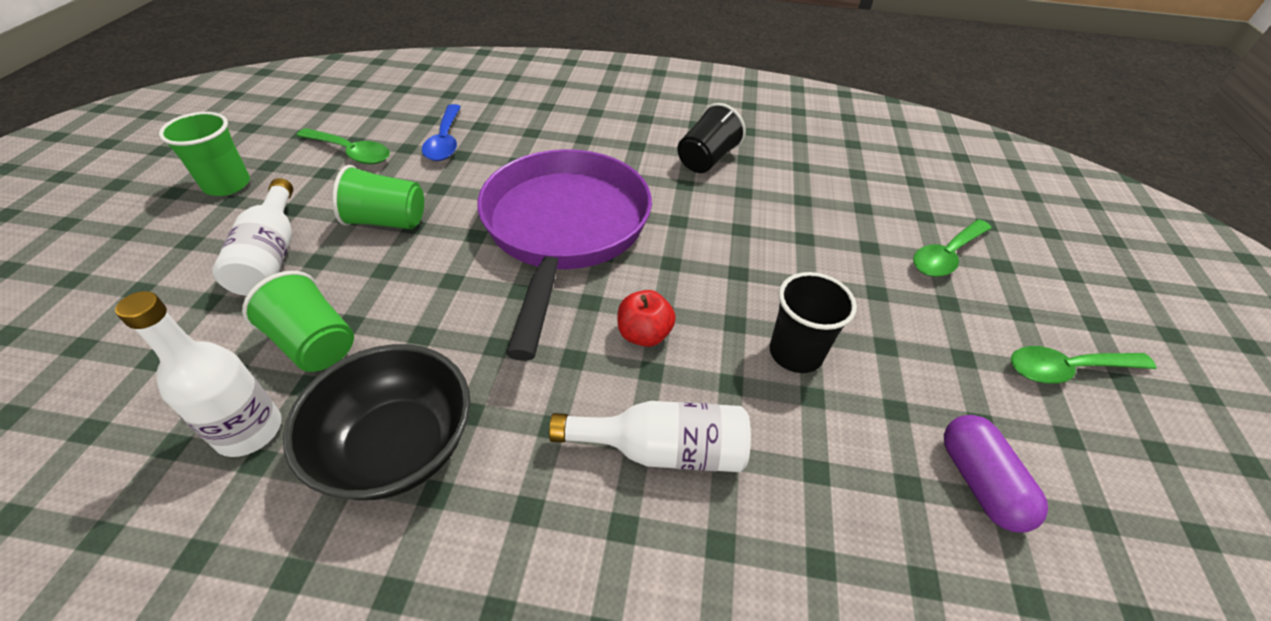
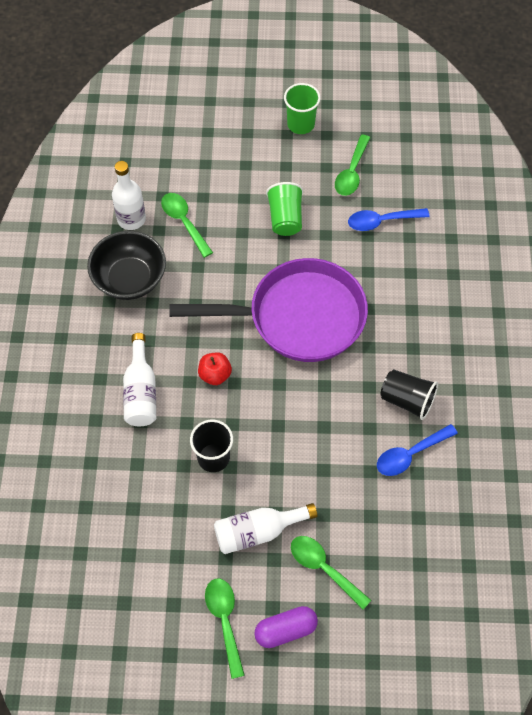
camera: 85 degrees right, 15 degrees up
white bottle [212,178,293,296] -> white bottle moved to [214,503,318,554]
green cup [242,271,354,372] -> green spoon [161,193,213,258]
purple capsule [944,415,1048,533] -> purple capsule moved to [254,606,318,648]
none -> blue spoon [377,424,458,476]

